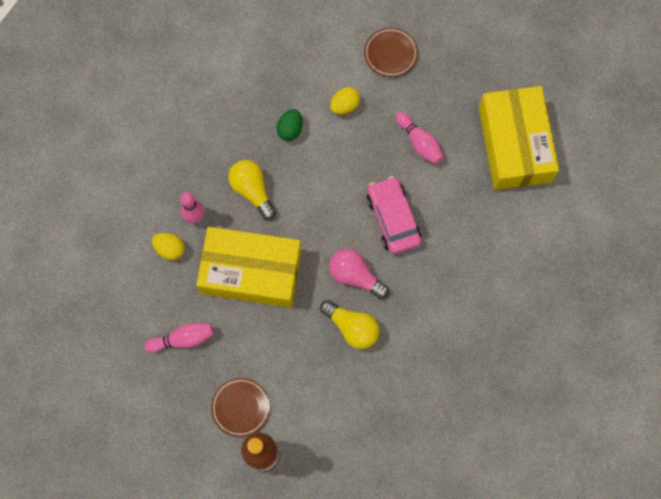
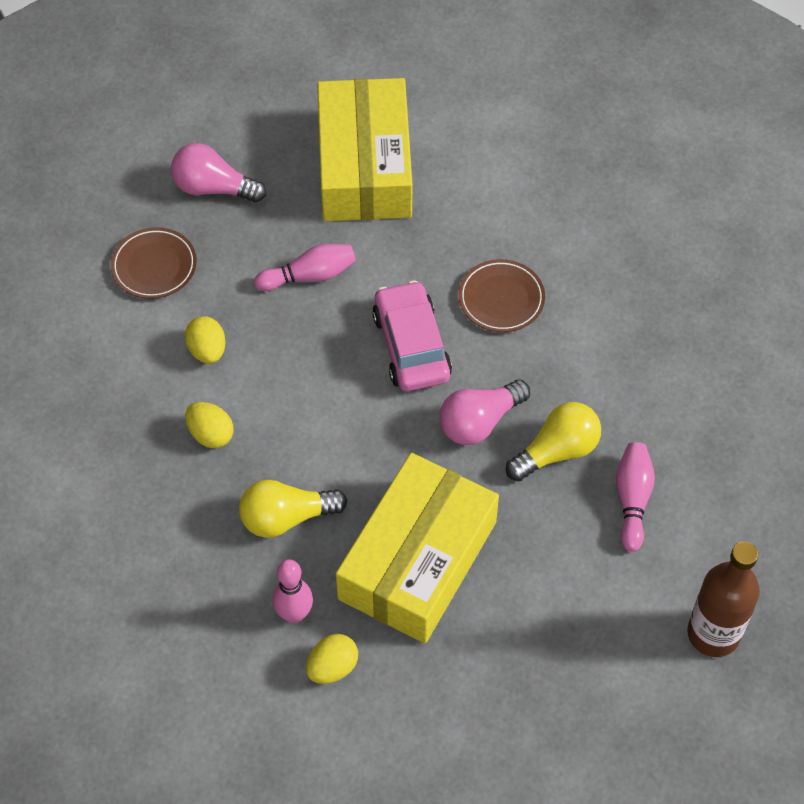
camera: 70 degrees left, 15 degrees down
pink bowling pin [145,322,214,353] -> pink bowling pin moved to [616,442,655,552]
brown plate [211,378,270,437] -> brown plate moved to [459,259,545,332]
green egg [277,109,303,141] -> yellow egg [185,402,233,448]
pink car [366,176,422,254] -> pink car turned 75 degrees clockwise [372,280,452,391]
yellow box [479,86,559,190] -> yellow box turned 75 degrees clockwise [317,78,412,221]
none -> pink light bulb [171,143,266,203]

